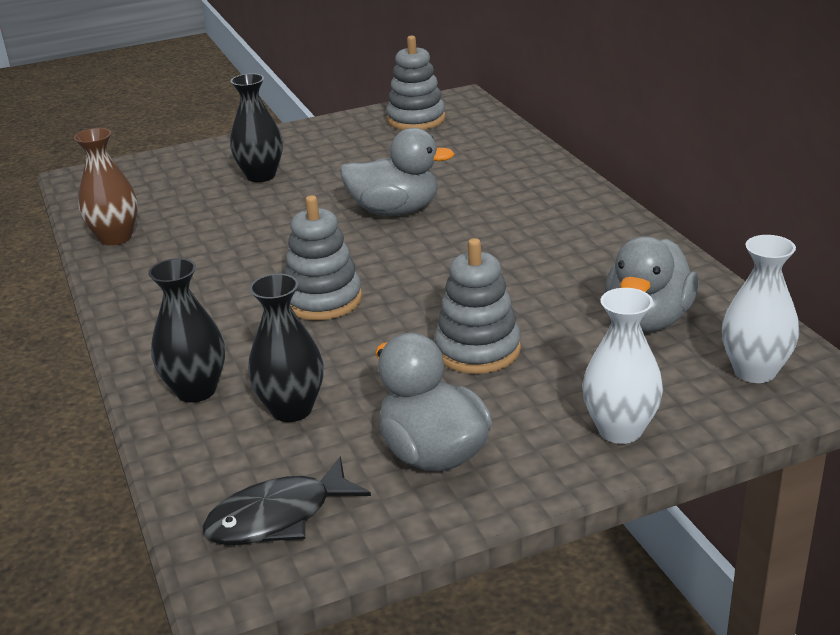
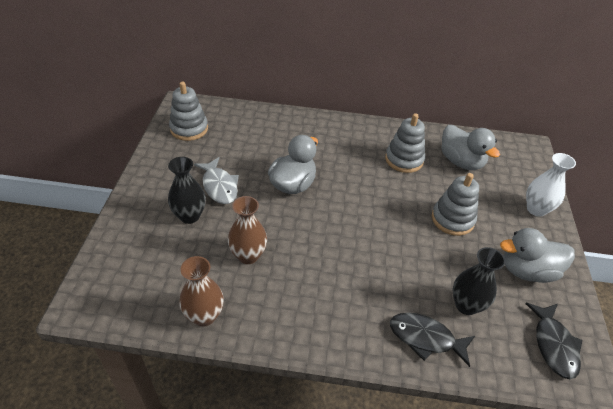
camera: 65 degrees left, 15 degrees up
black vase [148,258,225,403] -> black fish [390,313,475,367]
grey stacking toy [284,195,362,320] -> grey stacking toy moved to [385,113,425,173]
white vase [722,235,799,383] -> none
none -> grey fish [194,157,239,204]
none -> brown vase [228,196,267,264]

